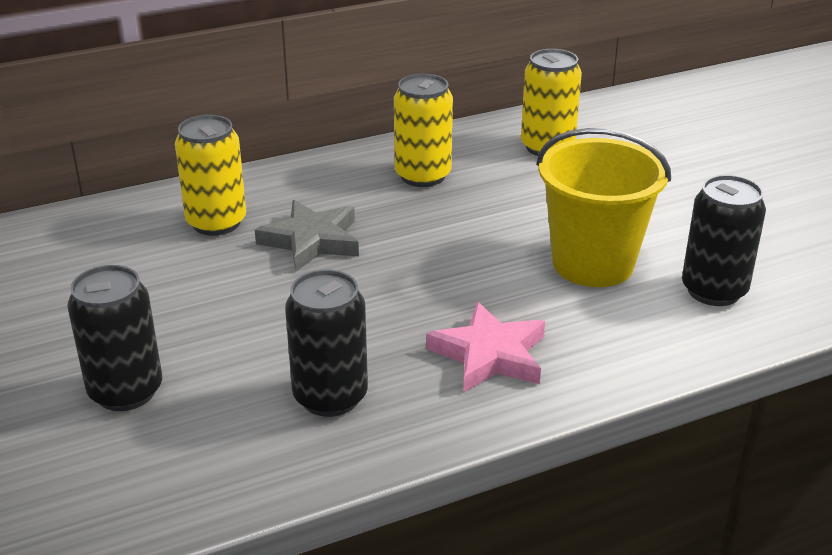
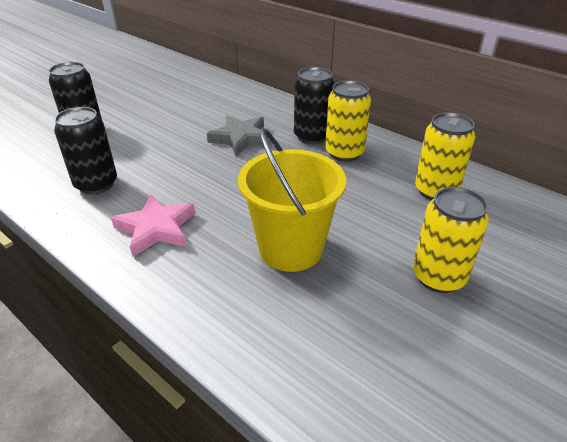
camera: 65 degrees right, 5 degrees up
yellow can [175,115,246,236] -> yellow can moved to [413,187,489,293]
black can [682,175,766,306] -> black can moved to [294,67,335,145]

